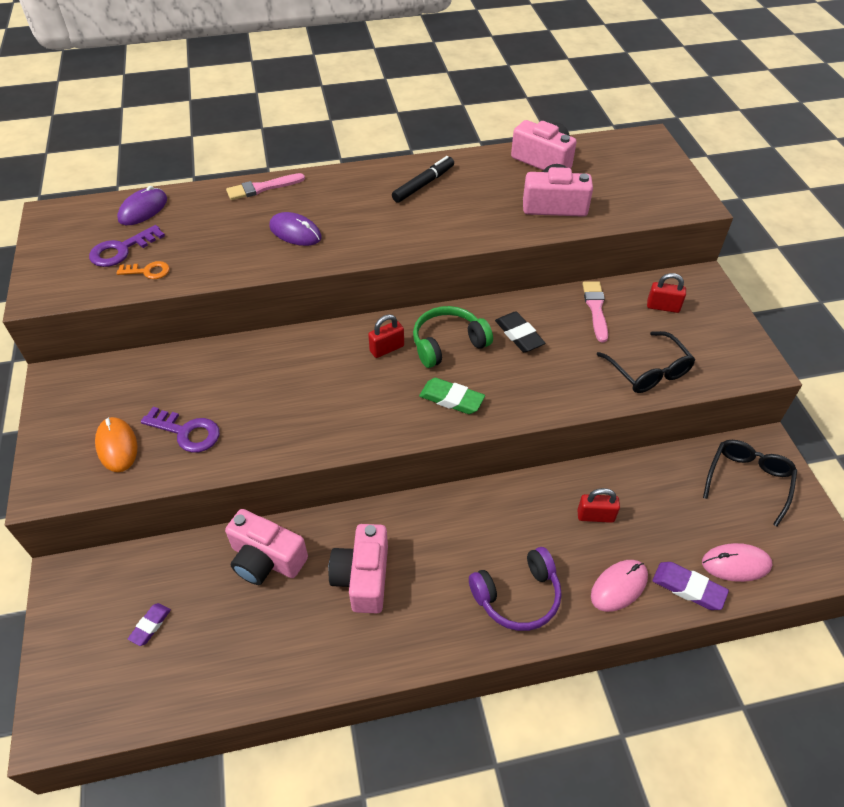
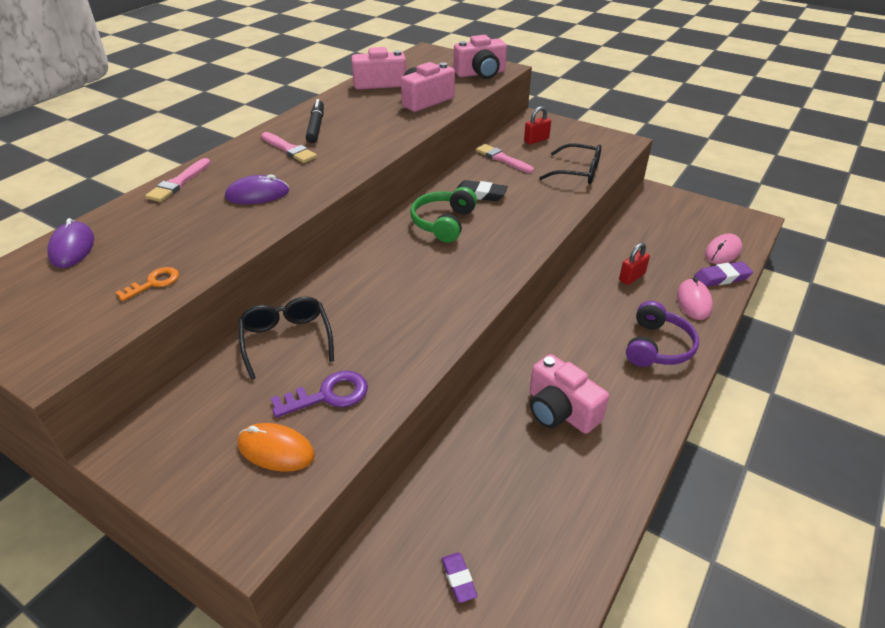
camera: 45 degrees left, 10 degrees down
purple key [89,225,165,267] -> none
pink camera [225,509,308,585] -> pink camera moved to [453,35,507,79]
red padlock [368,314,404,358] -> none
green eraser [419,378,485,414] -> none
black glasses [703,440,797,526] -> black glasses moved to [238,296,334,380]
none -> pink brush [261,132,317,163]

